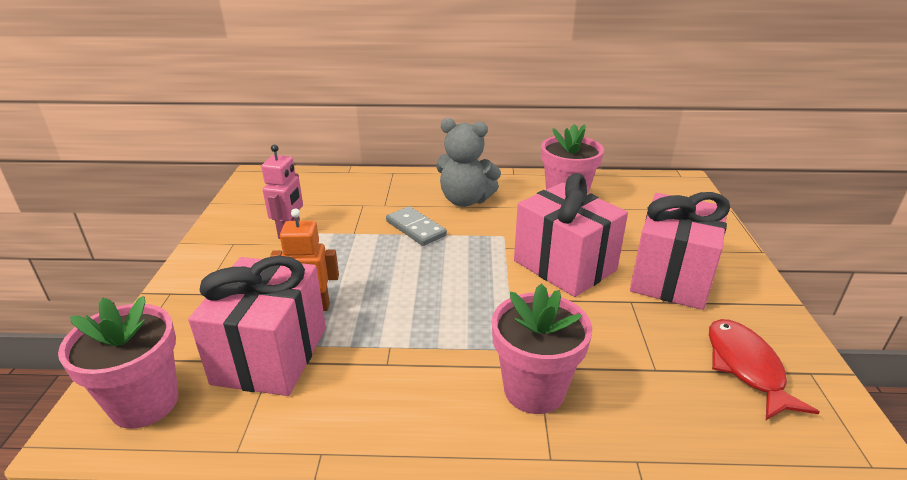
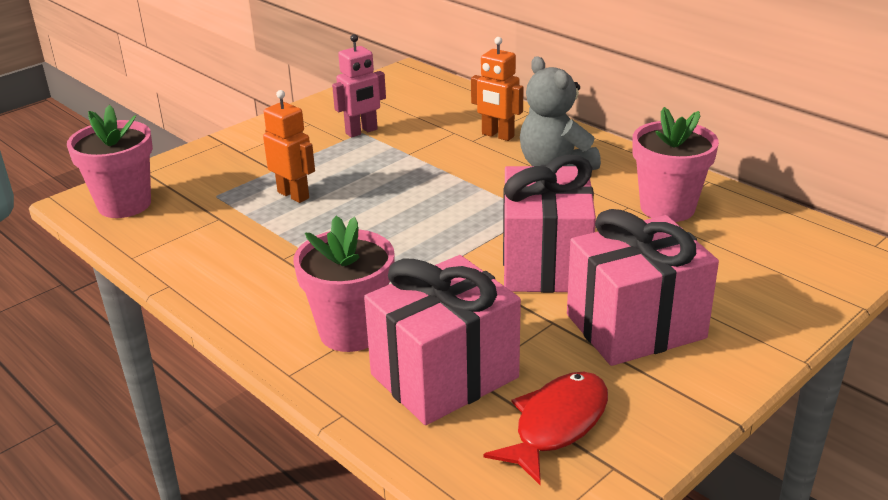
camera: 45 degrees right, 0 degrees up
pink gift [188,256,326,396] -> pink gift moved to [364,255,521,425]
grey domino [386,206,447,246] -> none
none -> orange robot [471,37,524,141]

